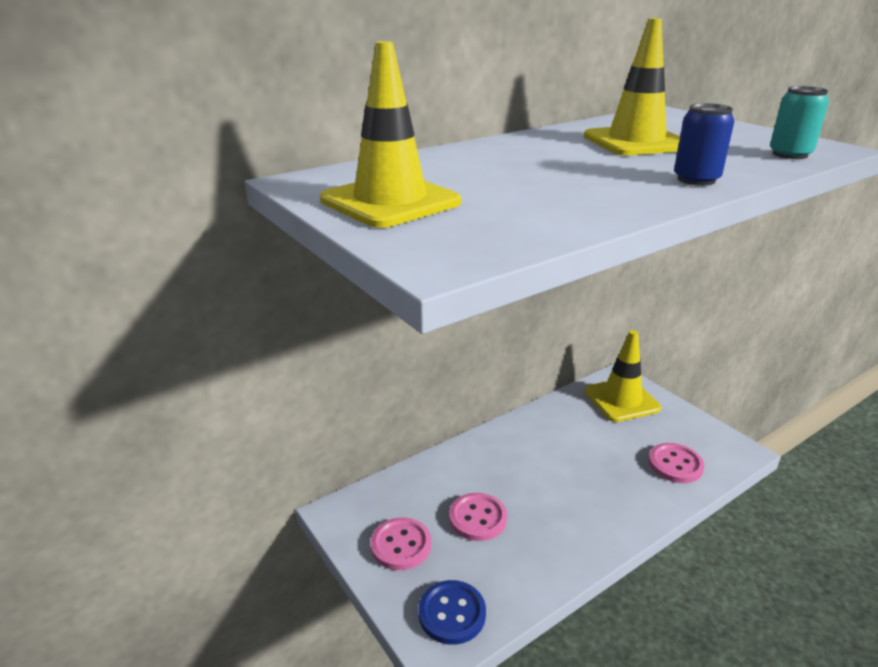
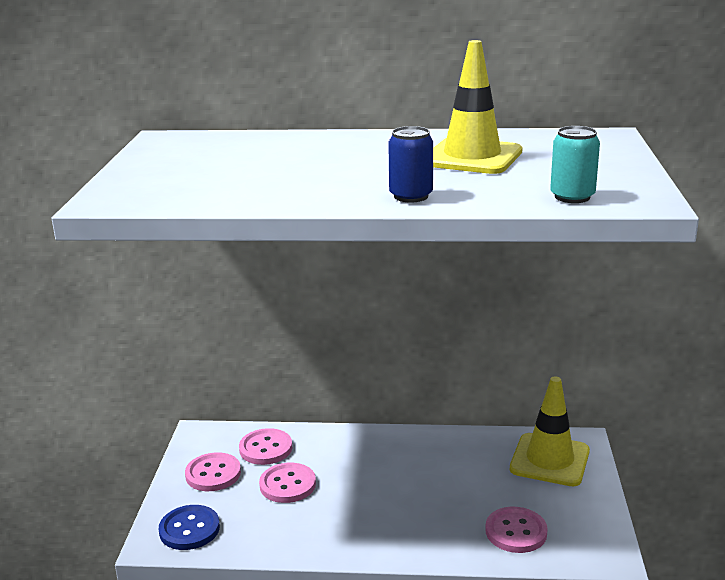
camera: 40 degrees right, 5 degrees down
yellow traffic cone [320,41,461,228] -> none
none -> pink button [239,428,292,465]

